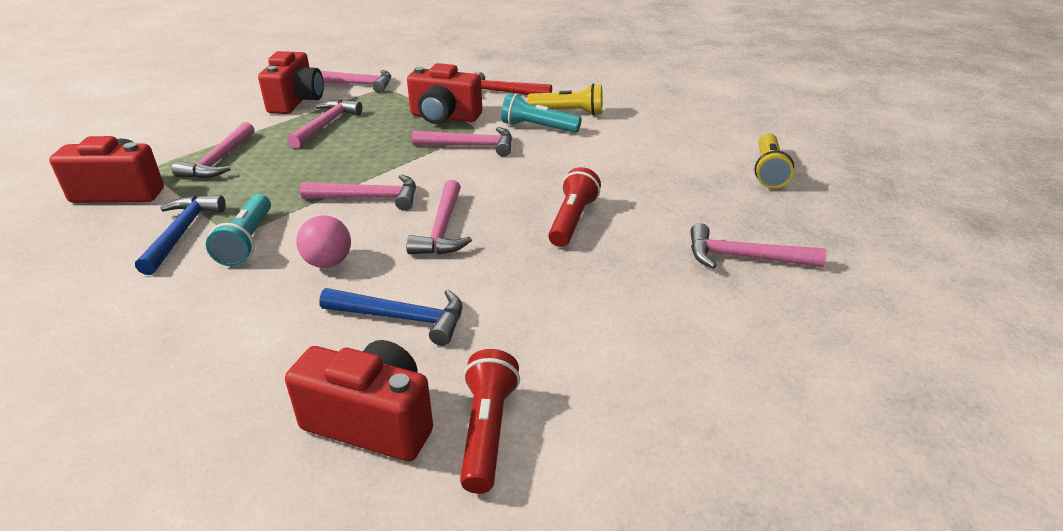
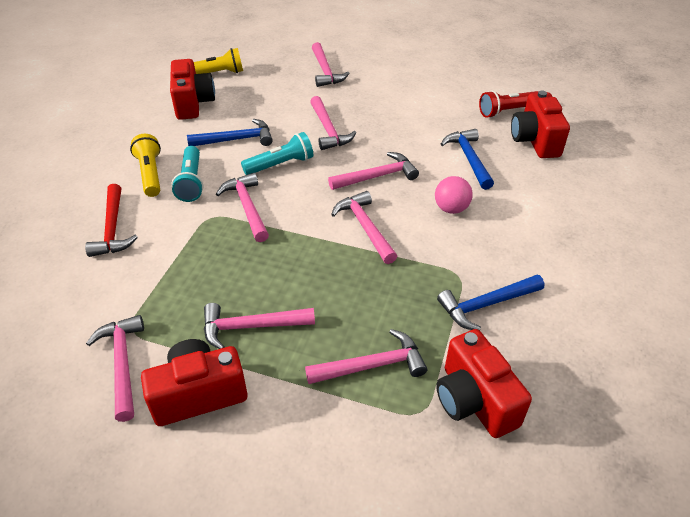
camera: 115 degrees left, 10 degrees up
turquoise flashlight [206,194,271,266] -> turquoise flashlight moved to [241,132,313,175]
red camera [407,63,482,124] -> red camera moved to [170,59,215,120]
red flashlight [548,167,601,247] -> pink hammer [310,96,356,150]
none -> blue hammer [187,119,273,146]

